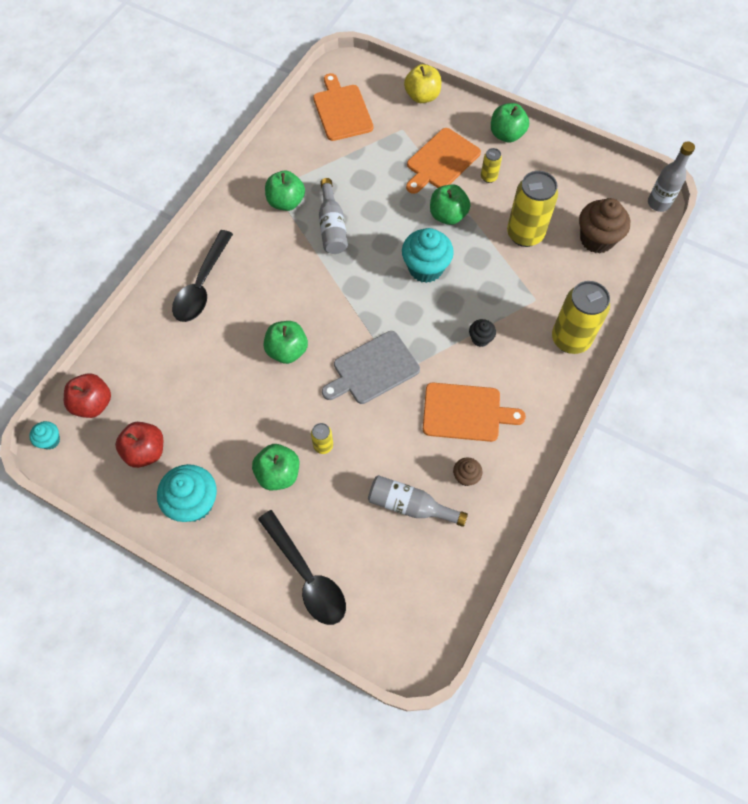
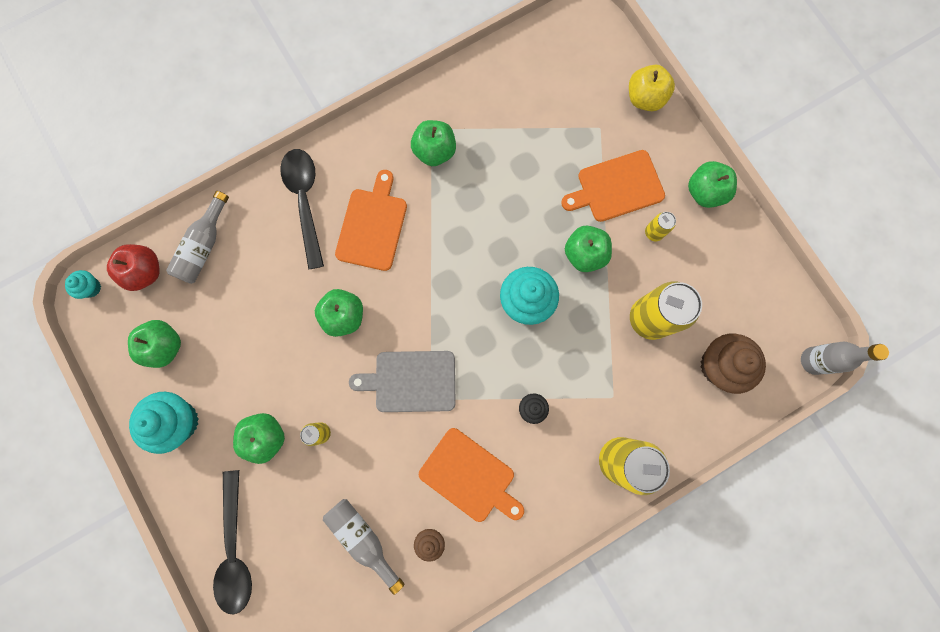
camera: 30 degrees right, 15 degrees up
red apple [115,422,163,468] -> green apple [128,320,181,368]
black spoon [172,230,233,322] -> black spoon turned 120 degrees clockwise [280,149,324,269]
orange cutting board [313,73,374,141] -> orange cutting board moved to [335,170,407,271]
grey bottle [319,178,348,254] -> grey bottle moved to [166,191,229,284]

